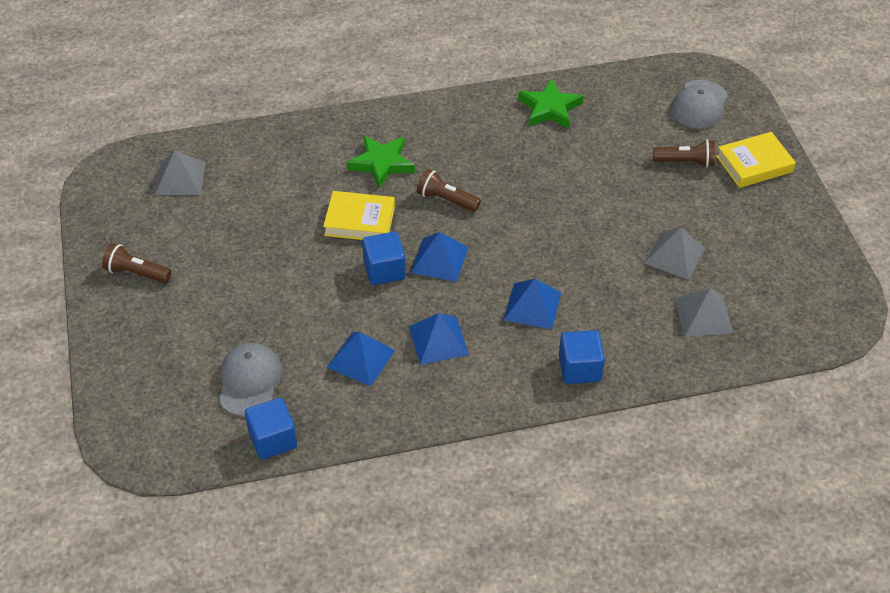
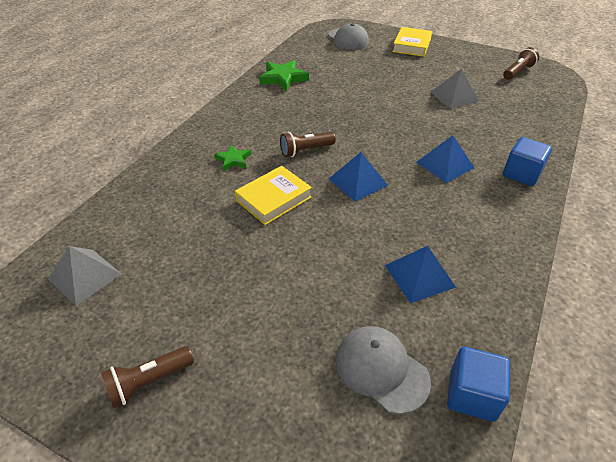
camera: 50 degrees left, 5 degrees down
green star [347,135,415,188] -> green star [214,144,251,171], size x0.60
blue cube [362,232,406,285] -> none
blue pyramid [409,313,469,365] -> none
brown flashlight [653,139,715,167] -> brown flashlight moved to [503,47,539,80]
grey pyramid [675,288,733,337] -> none

